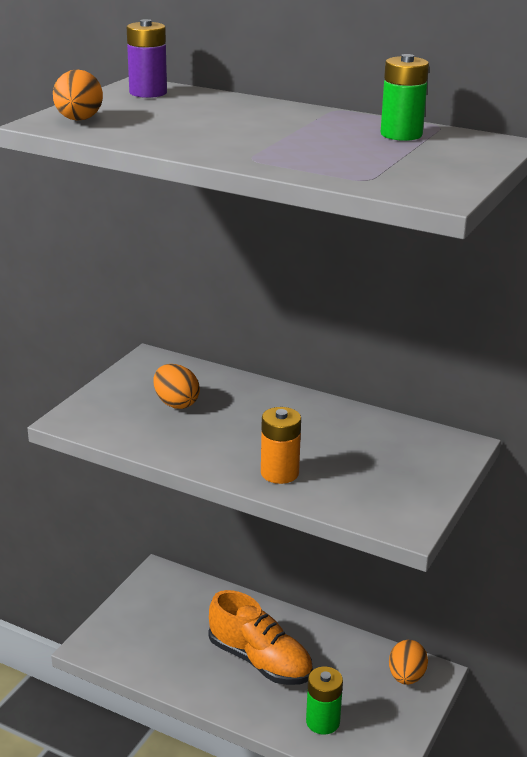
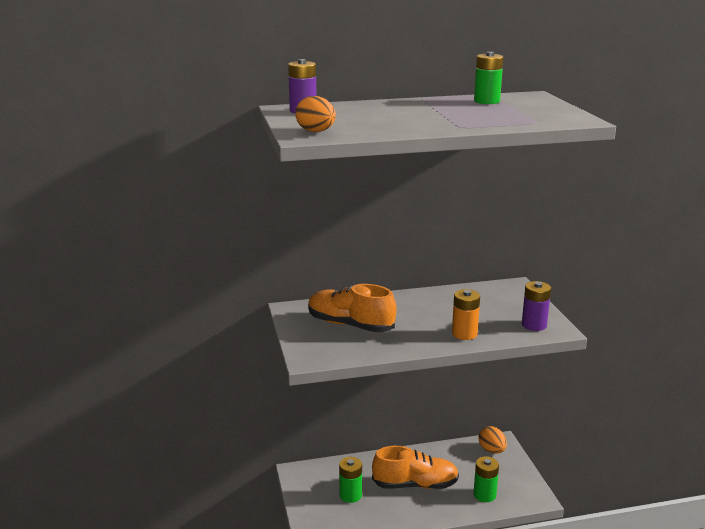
camera: 40 degrees left, 5 degrees down
orange egg [153,364,200,409] -> orange shoe [308,284,396,332]
none -> green battery [339,457,362,503]
none -> purple battery [522,281,551,331]

